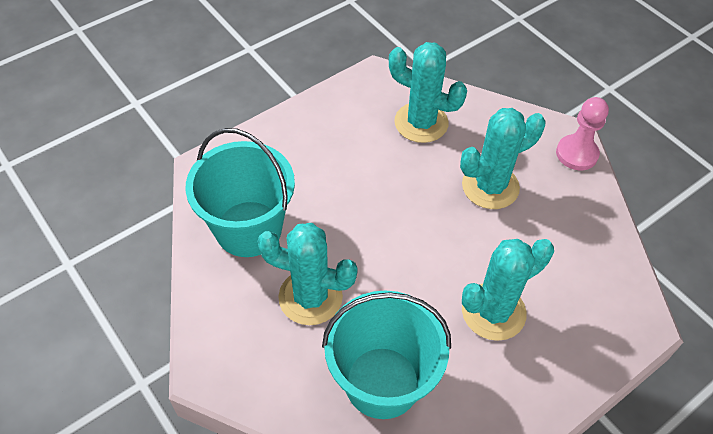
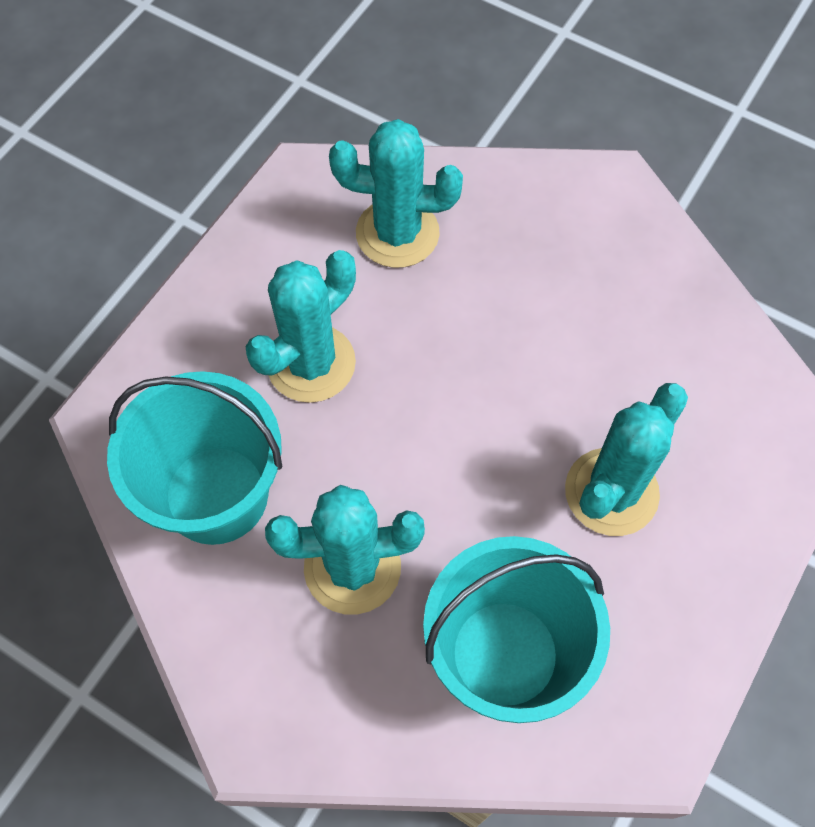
camera: 20 degrees left, 10 degrees up
turquoise cactus [460,108,545,209] -> turquoise cactus moved to [245,250,356,403]
pink pawn [556,97,609,170] -> none

